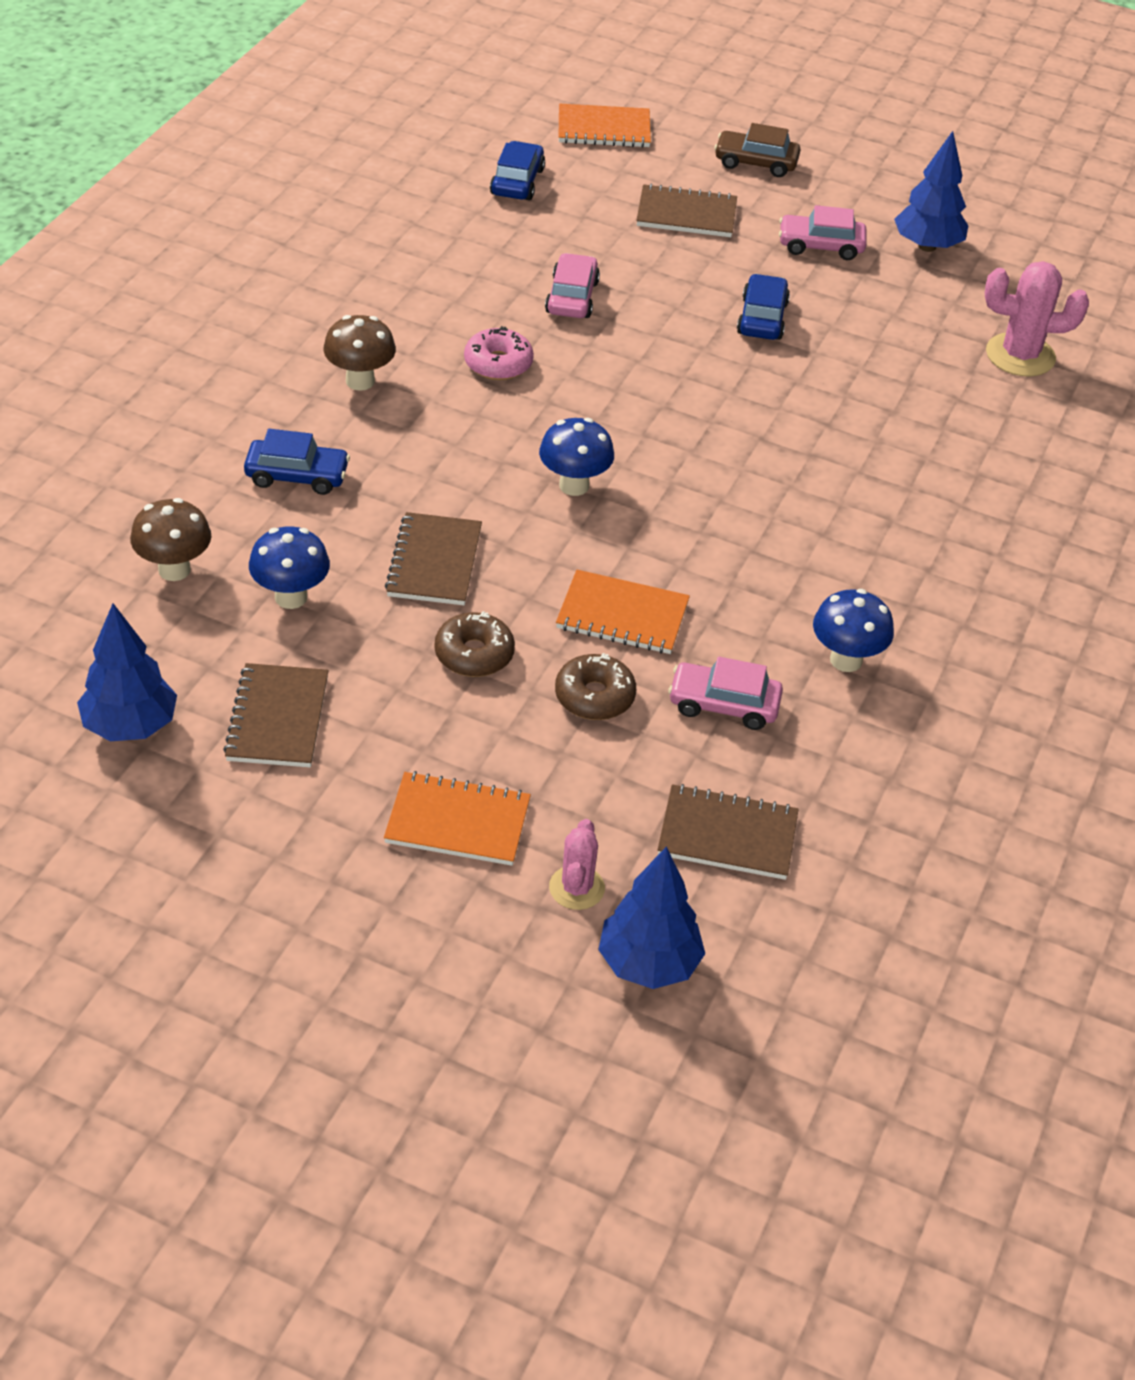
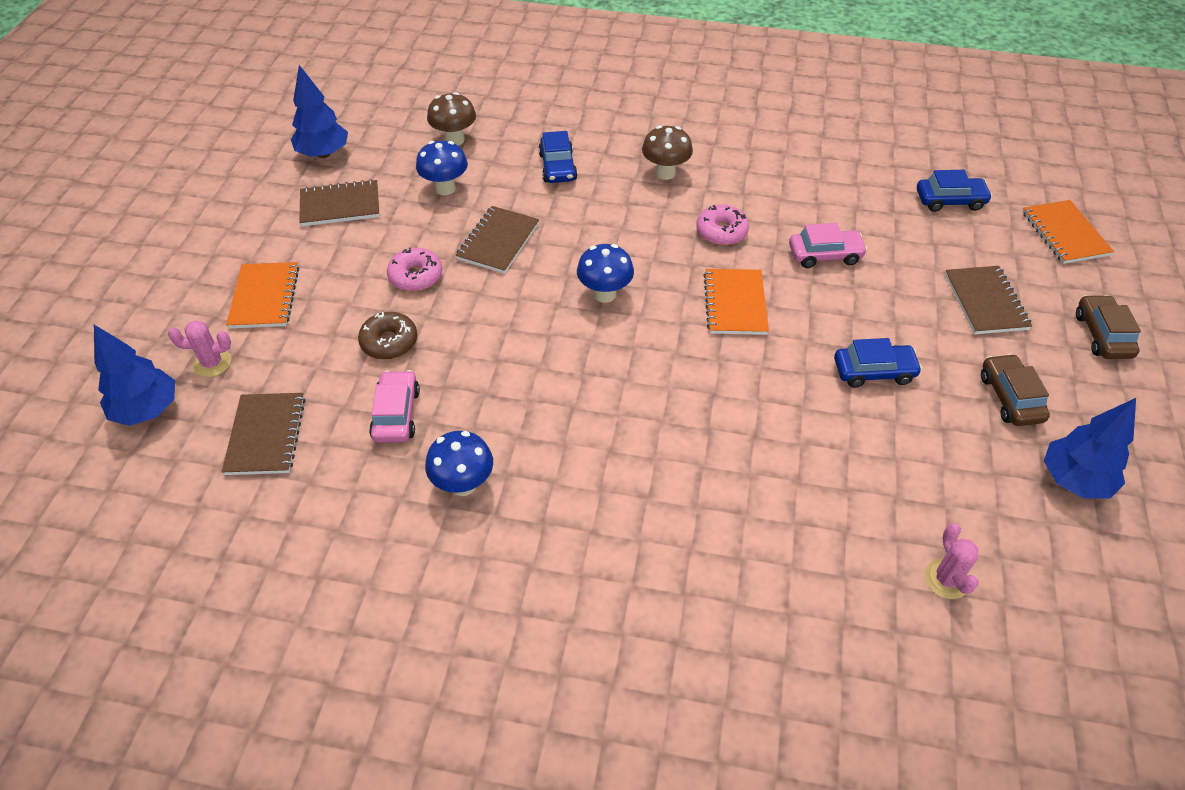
camera: 80 degrees right, 5 degrees up
brown notebook [385,512,482,605] -> brown notebook turned 60 degrees counterclockwise [456,206,539,274]
brown donut [435,611,515,677] -> pink donut [387,248,442,291]
orange notebook [556,570,690,654] -> orange notebook moved to [703,269,769,335]
pink car [779,205,867,260] -> brown car [981,354,1050,426]
pink cactus [985,261,1089,377] -> pink cactus [924,523,979,599], size x0.61

